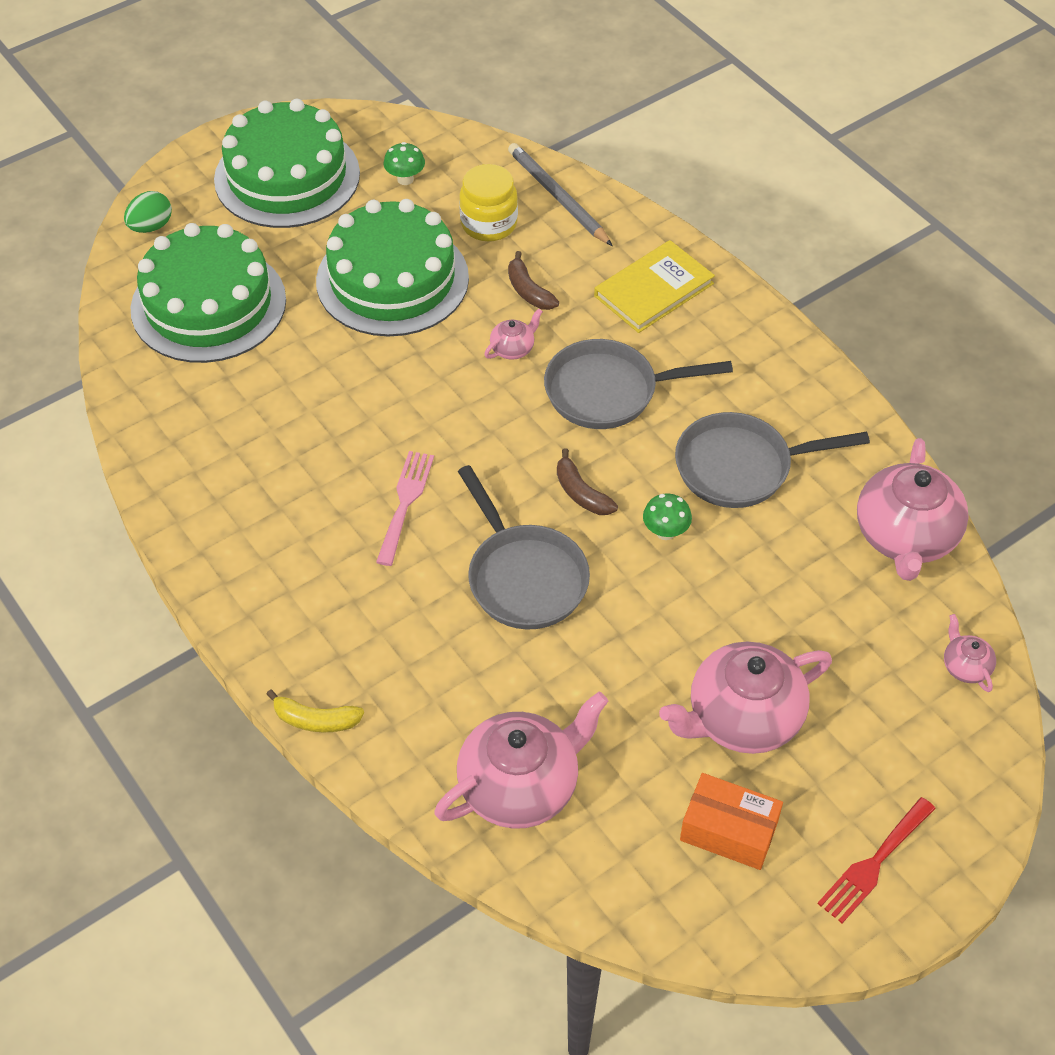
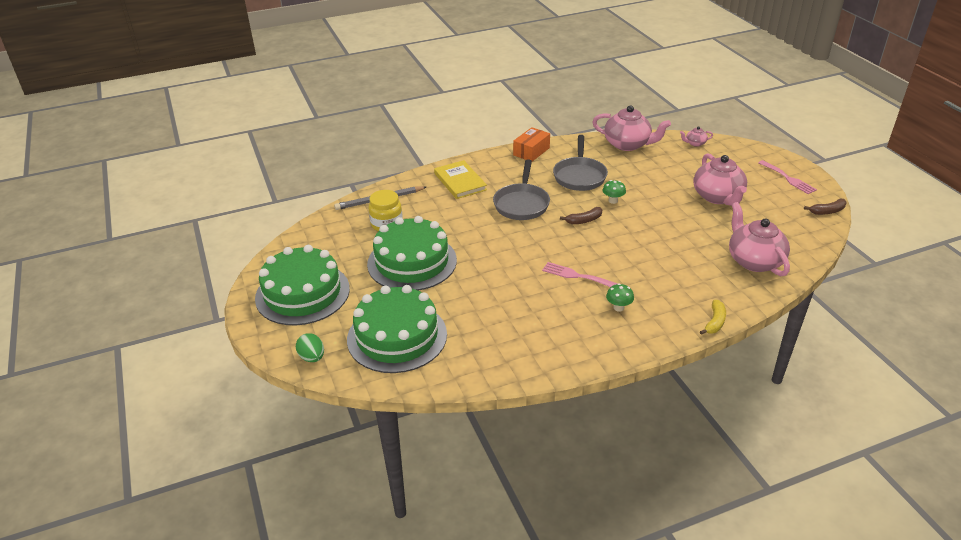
camera: 75 degrees left, 15 degrees down
green mushroom [384,142,425,185] -> green mushroom moved to [606,283,634,312]
grey pan [458,465,590,629] -> none
pink teapot [484,309,543,360] -> none
brown banana [508,251,559,310] -> brown banana moved to [804,199,846,215]
orange box [680,773,783,870] -> orange box moved to [513,127,550,161]
red fork [817,797,936,923] -> pink fork [758,160,817,194]

